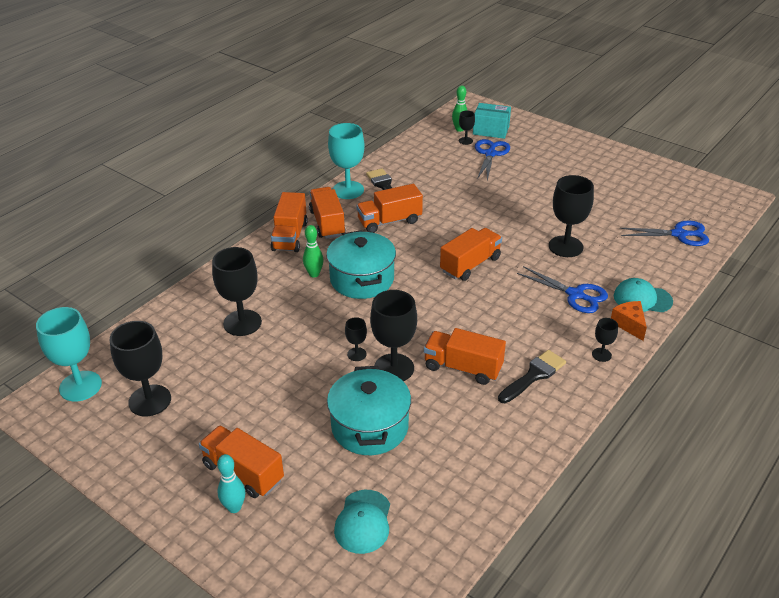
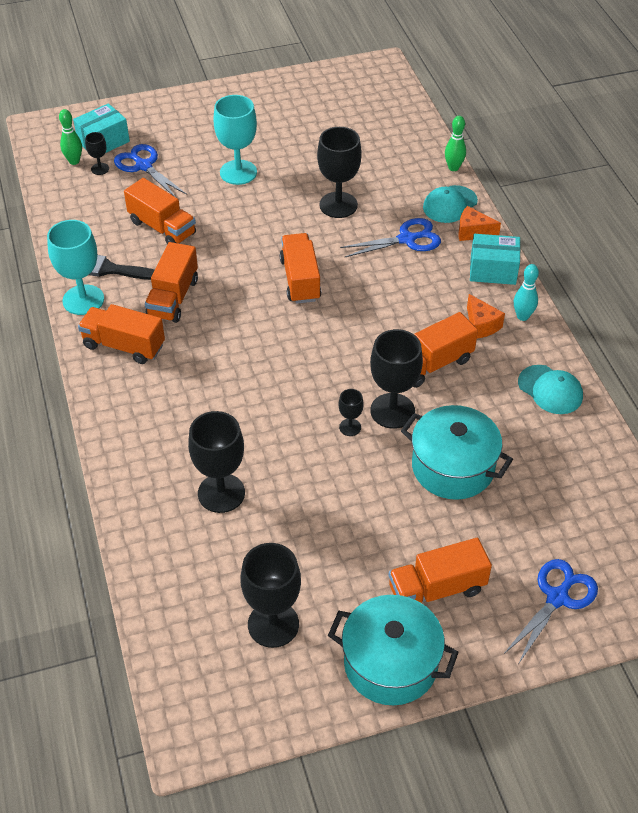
camera: 55 degrees left, 10 degrees up
turquoise goblet [36,307,102,402] -> turquoise goblet moved to [213,95,257,185]
turquoise bowling pin [217,454,245,513] -> turquoise bowling pin moved to [514,264,539,321]
orange truck [271,192,308,252] -> orange truck moved to [124,178,196,244]
green bowling pin [303,225,323,278] -> green bowling pin moved to [445,116,466,171]
turquoise pot [326,230,396,299] -> turquoise pot moved to [328,595,459,705]
turquoise cap [334,490,390,554] -> turquoise cap moved to [518,365,583,414]
black brush [498,350,566,403] -> orange cheese [467,294,505,338]
black goblet [592,318,618,362] -> turquoise box [470,234,520,285]
blue scissors [620,220,709,246] -> blue scissors moved to [504,559,598,663]

